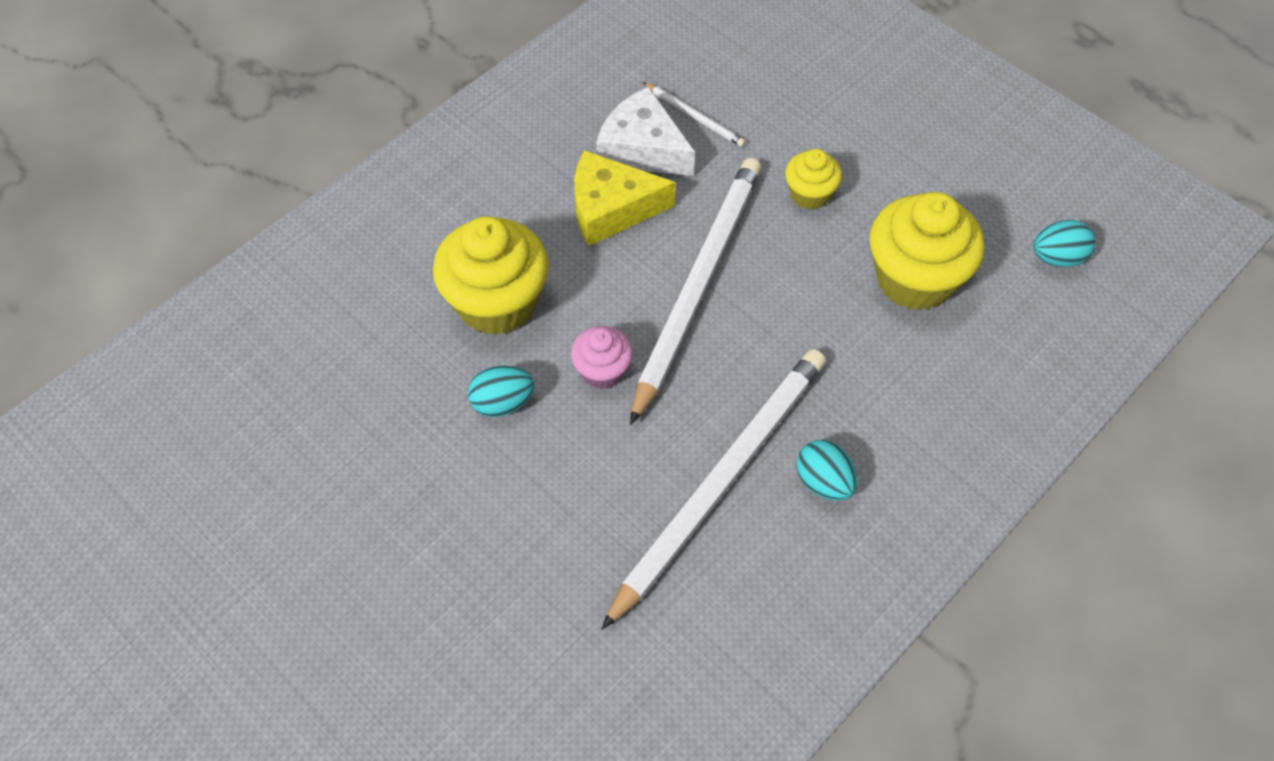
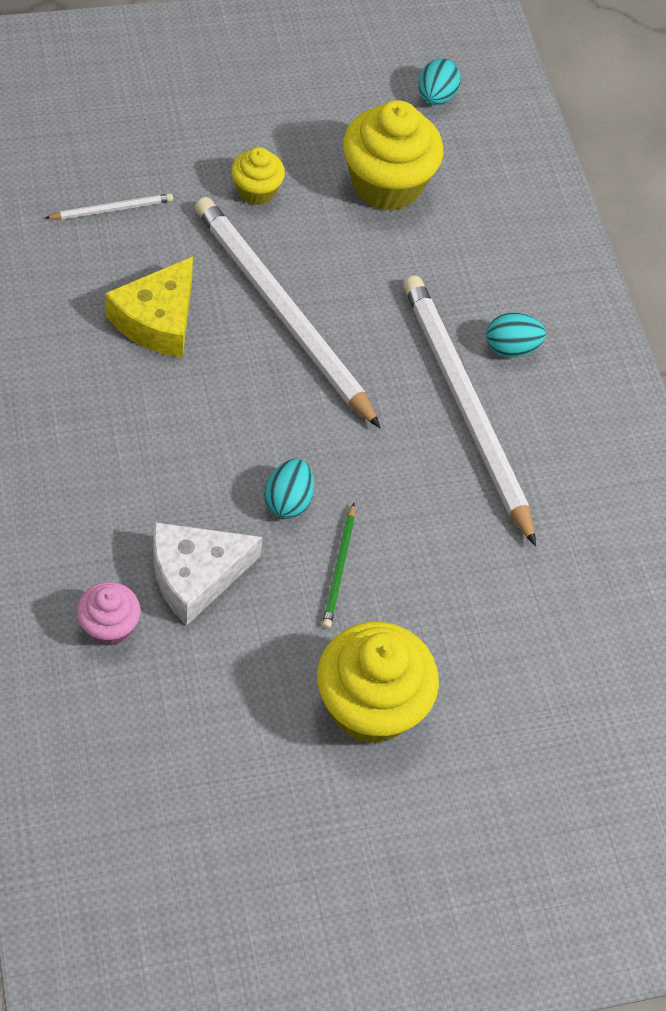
camera: 65 degrees left, 0 degrees up
yellow cupcake [433,216,549,335] -> yellow cupcake moved to [317,622,439,744]
pink cupcake [571,326,633,389] -> pink cupcake moved to [77,582,140,646]
white cheese [596,87,695,176] -> white cheese moved to [153,522,262,626]
none -> green pencil [322,503,355,628]

